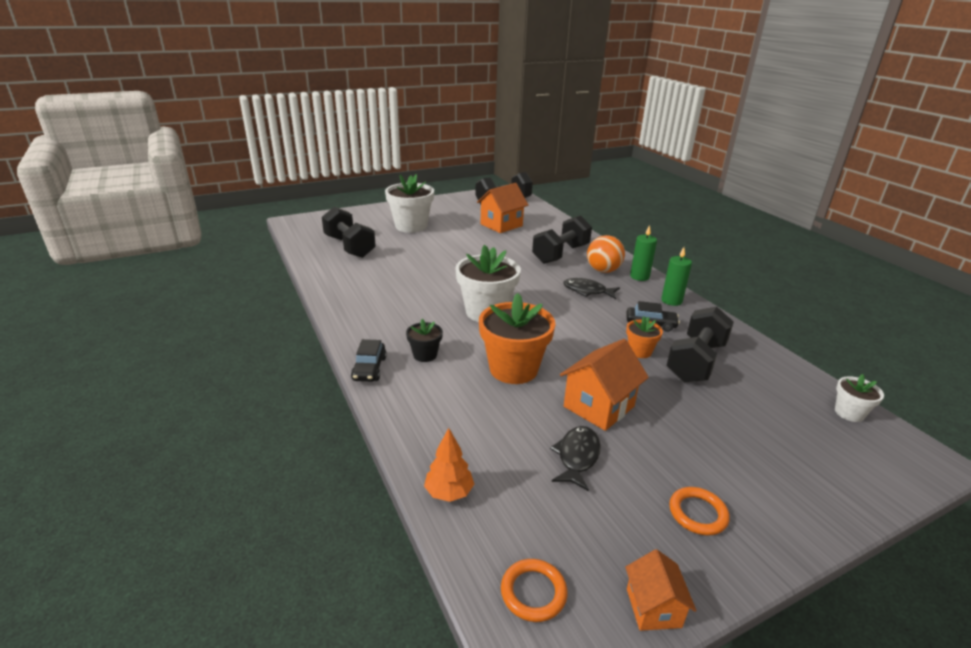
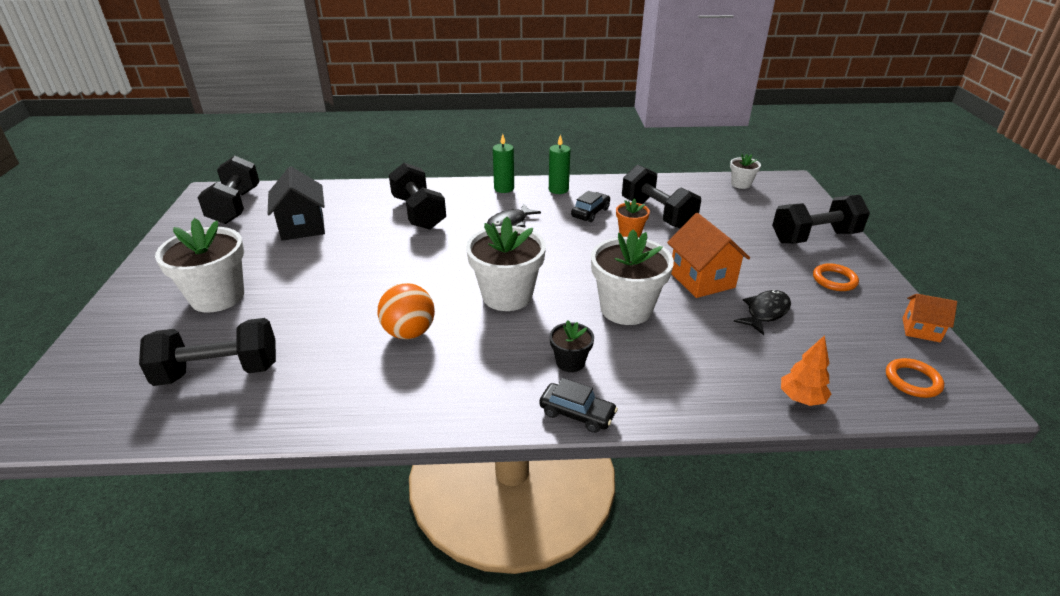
camera: 65 degrees left, 5 degrees up
orange house [477,183,528,233] -> black house [268,166,325,241]
orange flower pot [479,293,555,384] -> white flower pot [591,229,674,325]
black fish [550,426,601,491] -> black fish turned 90 degrees clockwise [734,290,791,335]
orange ball [587,235,625,273] -> orange ball moved to [377,283,435,339]
none -> black dumbbell [772,195,870,243]

